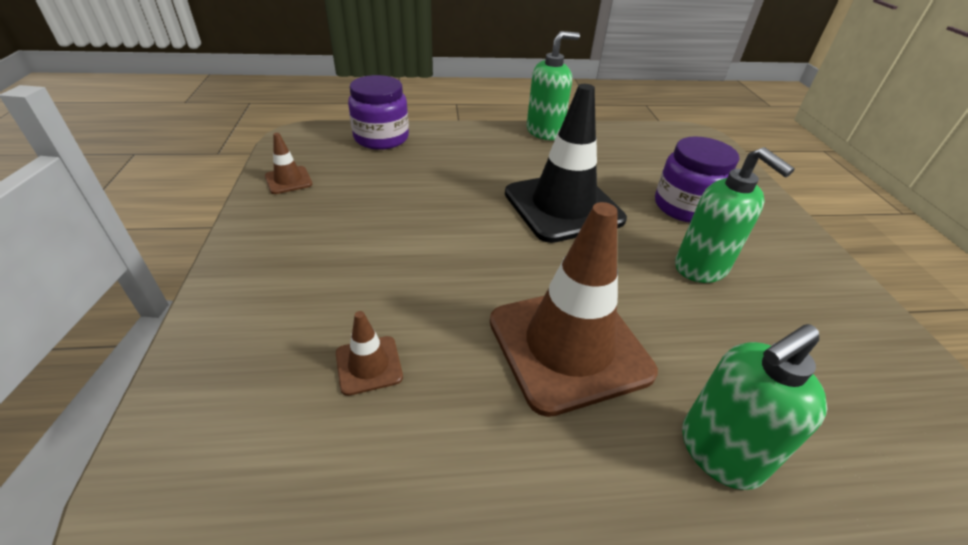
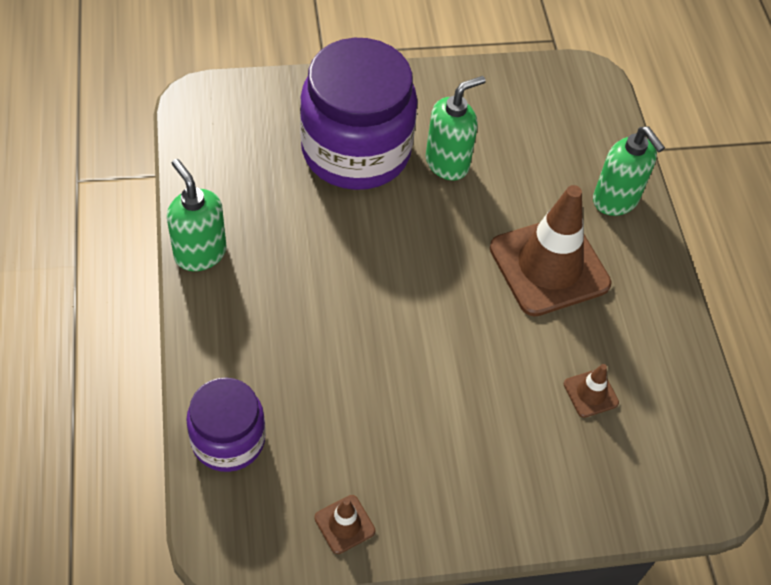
camera: 95 degrees left, 15 degrees up
black traffic cone [505,84,627,243] -> none
purple jar [655,136,739,223] -> purple jar [300,38,417,190], size x1.77

